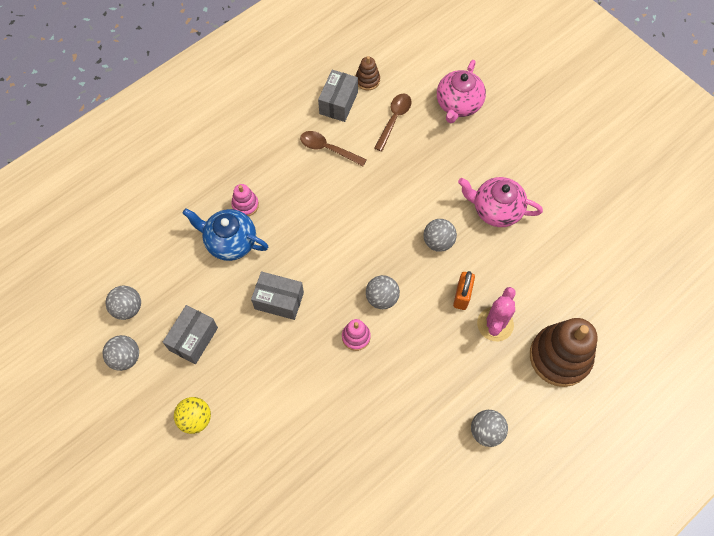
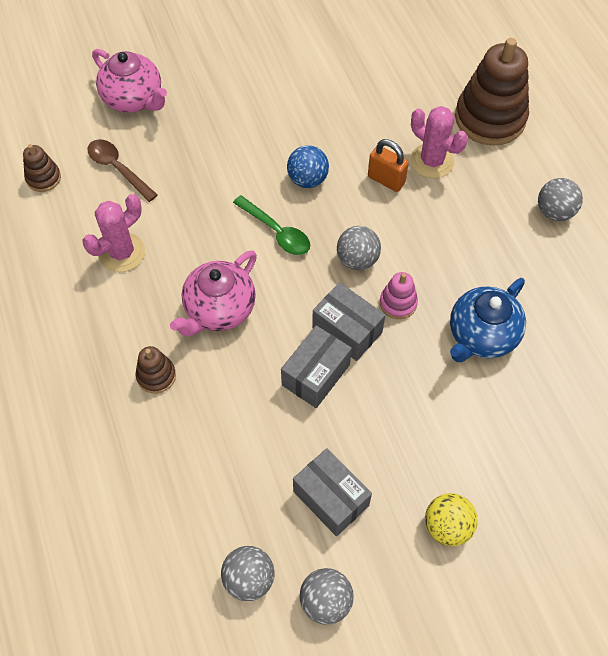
camera: 70 degrees left, 5 degrees down
blue teapot [182,208,268,261] -> blue teapot moved to [450,278,526,362]
pink stacking toy [231,184,259,216] -> brown stacking toy [136,346,176,394]
brown spoon [300,131,367,166] -> pink cactus [83,194,145,272]
grey box [318,70,358,122] -> grey box moved to [312,282,385,361]
grey ball [424,219,457,252] -> blue ball [287,145,329,188]
pink teapot [458,177,543,227] -> pink teapot moved to [170,250,257,336]
none -> green spoon [233,195,310,255]

